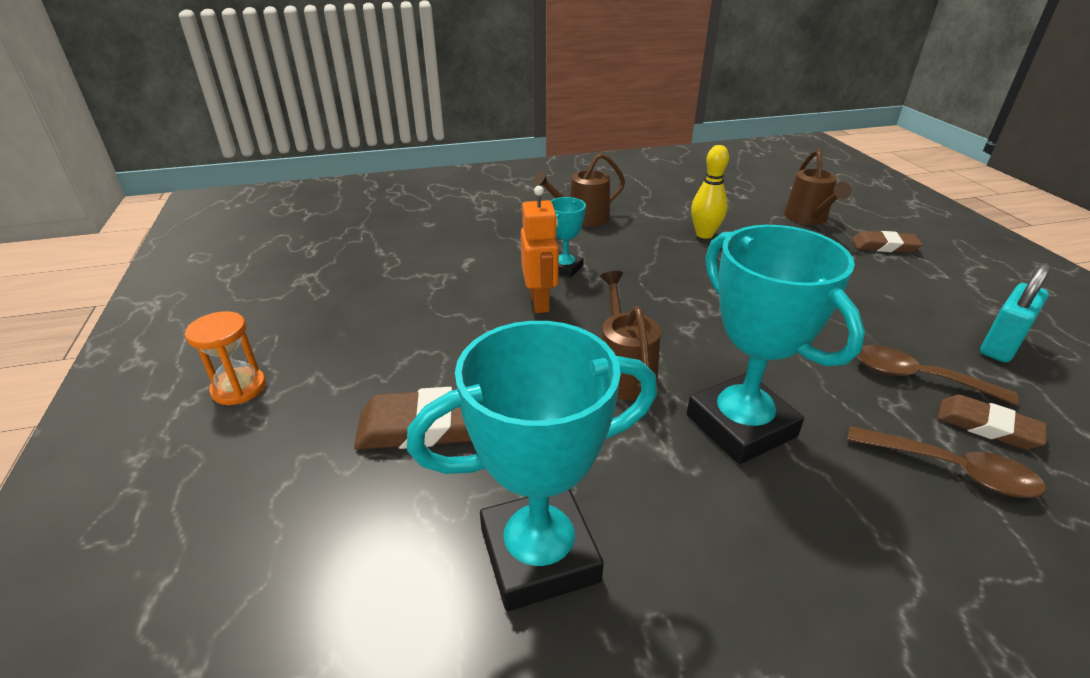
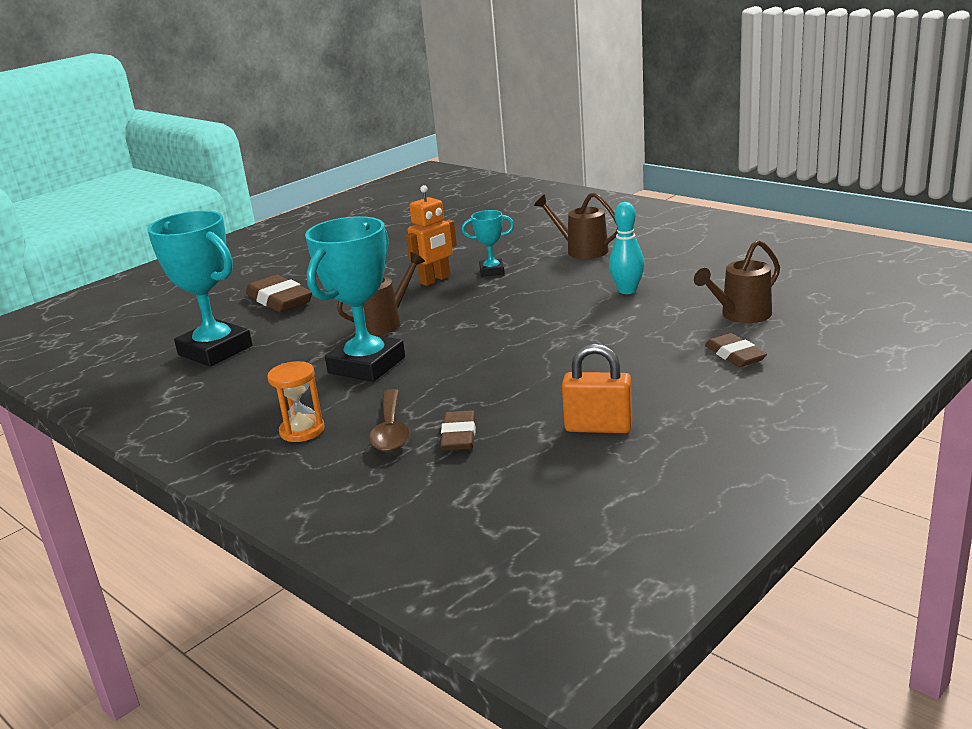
camera: 60 degrees right, 10 degrees down
orange hourglass [185,311,266,405] -> orange hourglass moved to [267,361,325,442]
yellow bowling pin [691,145,729,239] -> turquoise bowling pin [609,202,645,294]
brown spoon [857,345,1018,405] -> none
turquoise padlock [980,263,1051,362] -> orange padlock [562,344,633,433]

